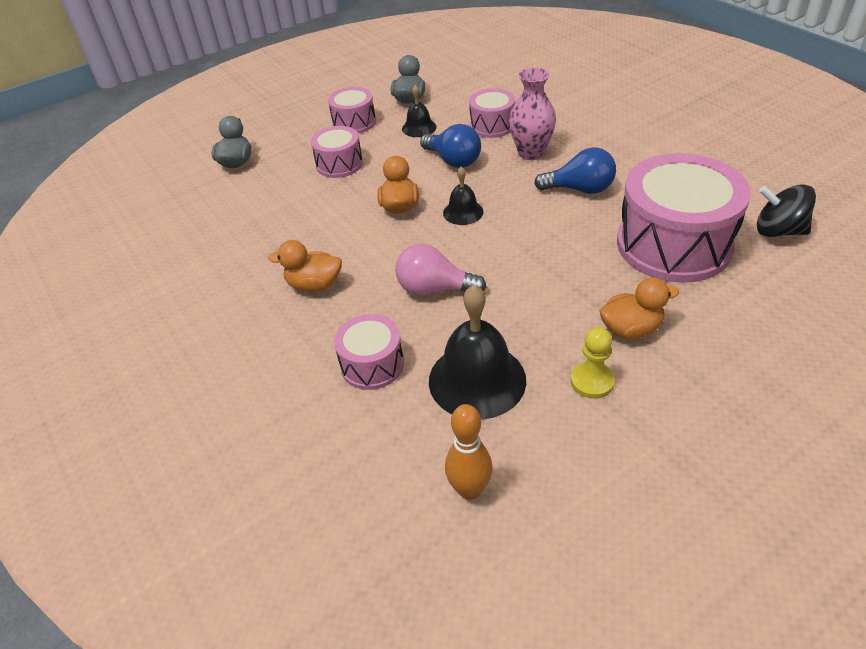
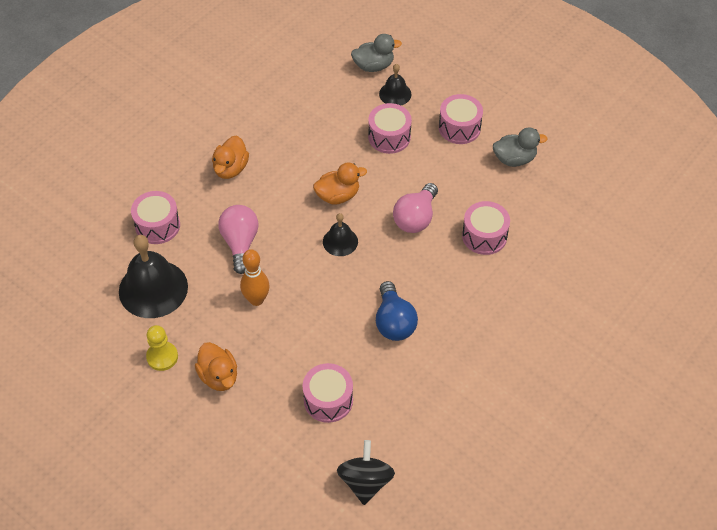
camera: 70 degrees right, 10 degrees up
orange duck [268,240,342,292] -> orange duck turned 150 degrees counterclockwise [212,136,249,179]
black bell [402,85,437,137] -> black bell moved to [379,64,411,105]
blue light bulb [420,124,481,168] -> pink light bulb [393,183,438,233]
orange bowling pin [445,404,493,500] -> orange bowling pin moved to [240,249,270,306]
pink vase [509,67,556,160] -> none
pink drum [617,153,751,283] -> pink drum [303,363,353,423], size x0.50

